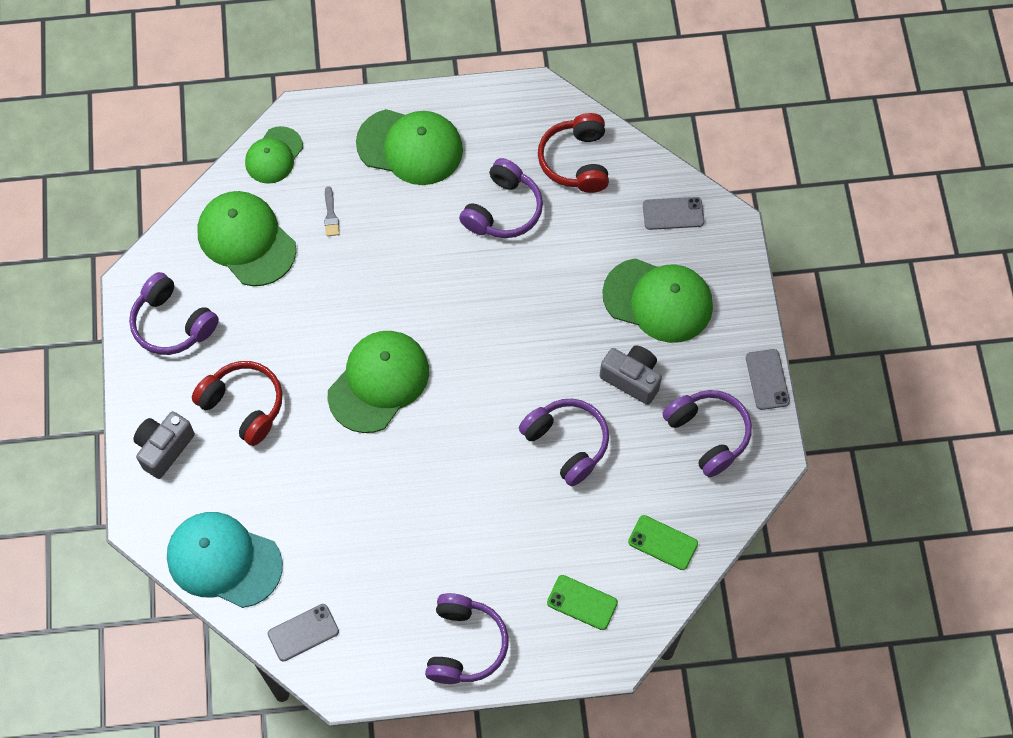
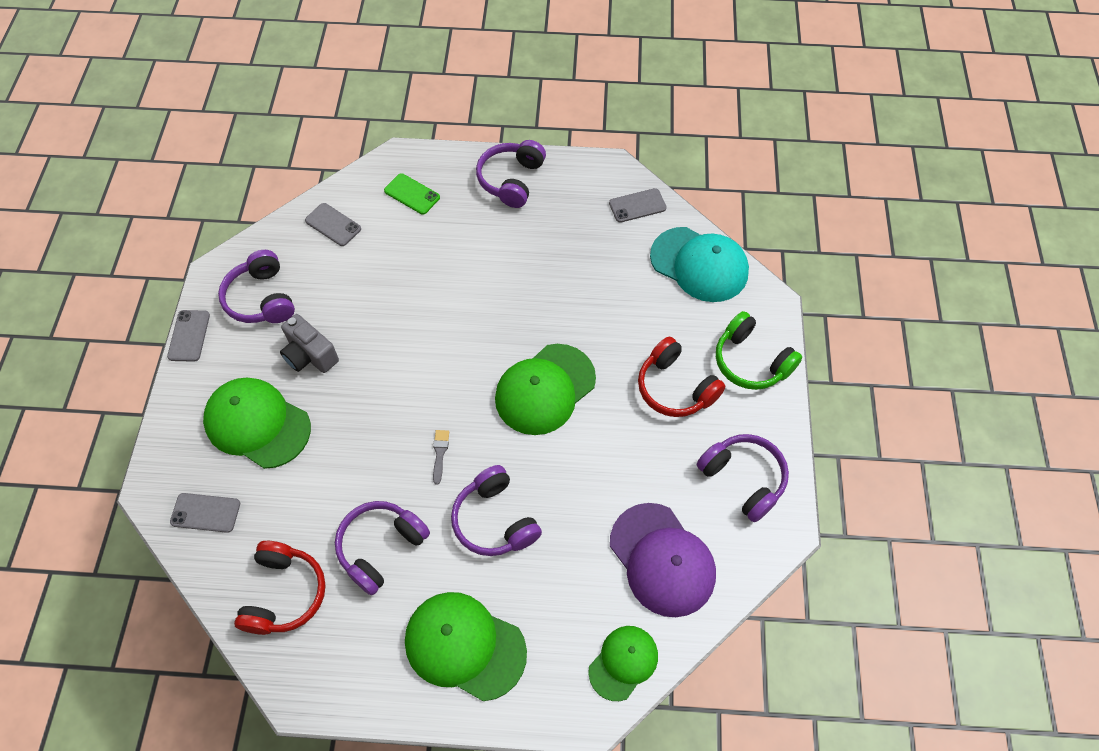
camera: 170 degrees left, 5 degrees down
grey camera [133,411,195,479] -> green headphones [716,311,802,390]
green cap [197,191,296,286] -> purple cap [610,503,716,617]
grey brush [324,186,340,236] -> grey brush moved to [433,430,449,485]
purple headphones [519,399,609,486] -> purple headphones moved to [451,465,542,556]
green phone [628,515,698,570] -> grey phone [305,203,361,246]

